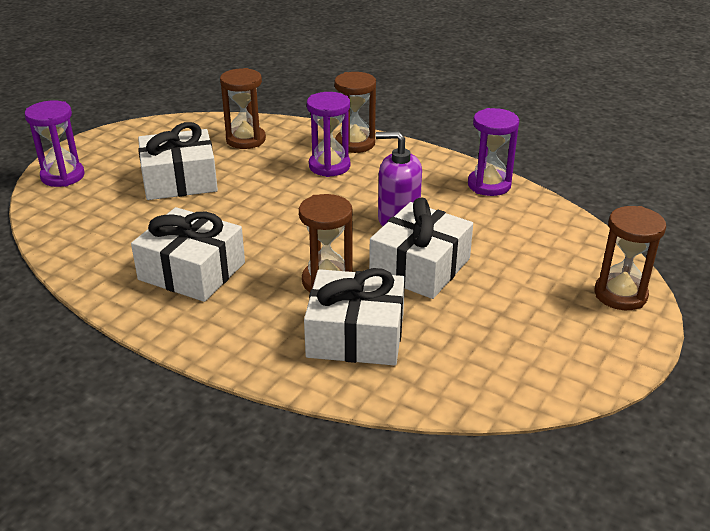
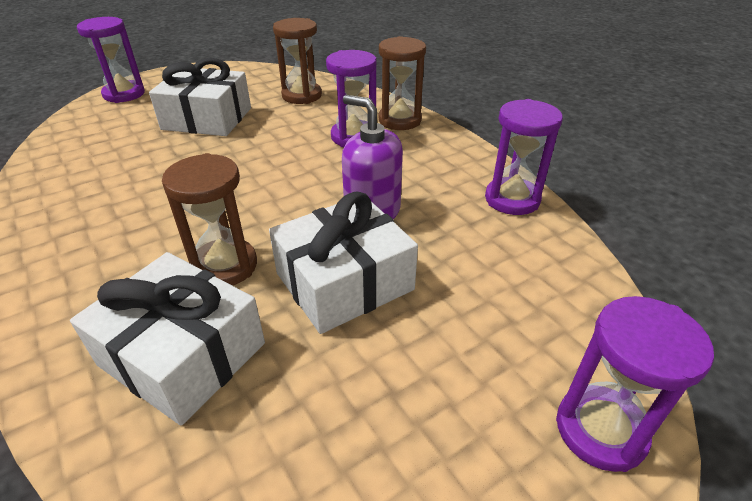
camera: 25 degrees right, 5 degrees up
white gift [131,207,245,302] -> none
brown hourglass [595,206,666,310] -> purple hourglass [556,296,714,472]

